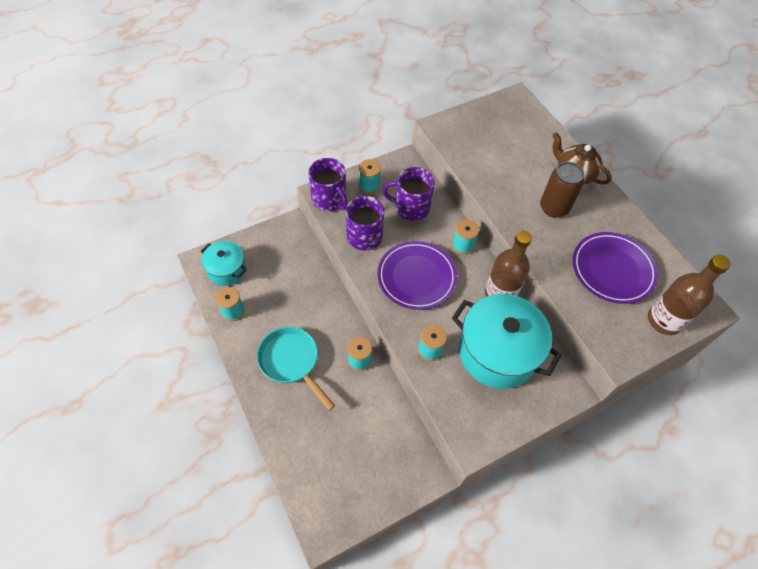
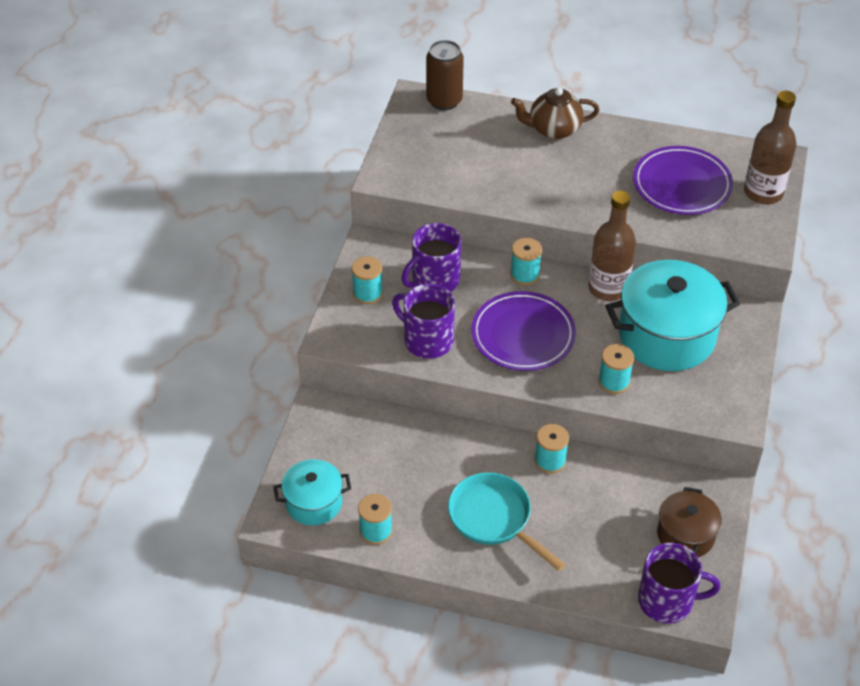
camera: 45 degrees left, 10 degrees down
turquoise pan [257,327,335,411] -> turquoise pan turned 45 degrees clockwise [448,472,566,571]
purple mug [308,158,348,212] -> purple mug moved to [638,543,720,624]
brown can [540,162,584,218] -> brown can moved to [426,40,464,110]
none -> brown pot [657,487,722,557]

